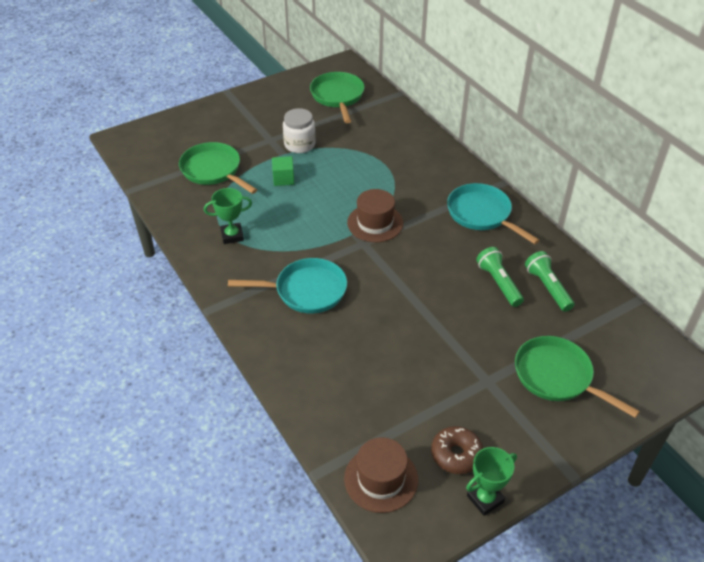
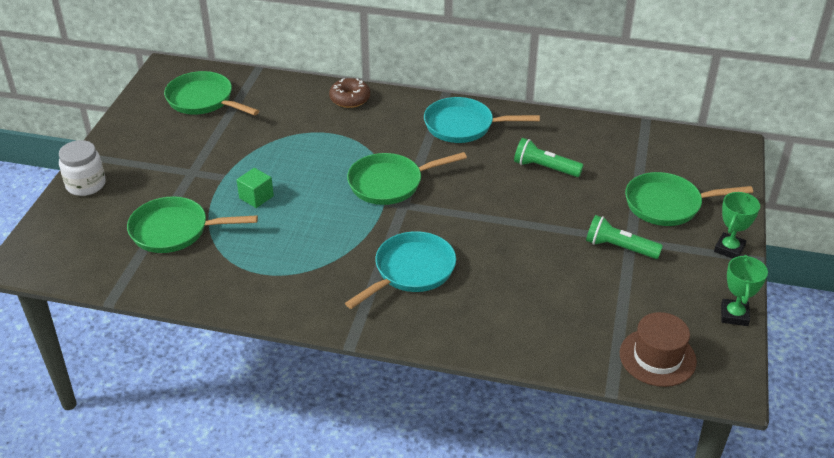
camera: 45 degrees left, 5 degrees down
green trophy [204,188,252,244] -> green trophy moved to [714,192,760,259]
white jar [283,108,316,153] -> white jar moved to [59,140,106,196]
brown hat [347,189,403,242] -> green pan [347,152,467,205]
brown donut [431,426,483,474] -> brown donut moved to [329,78,370,108]
green flashlight [525,251,574,312] -> green flashlight moved to [586,215,663,259]

